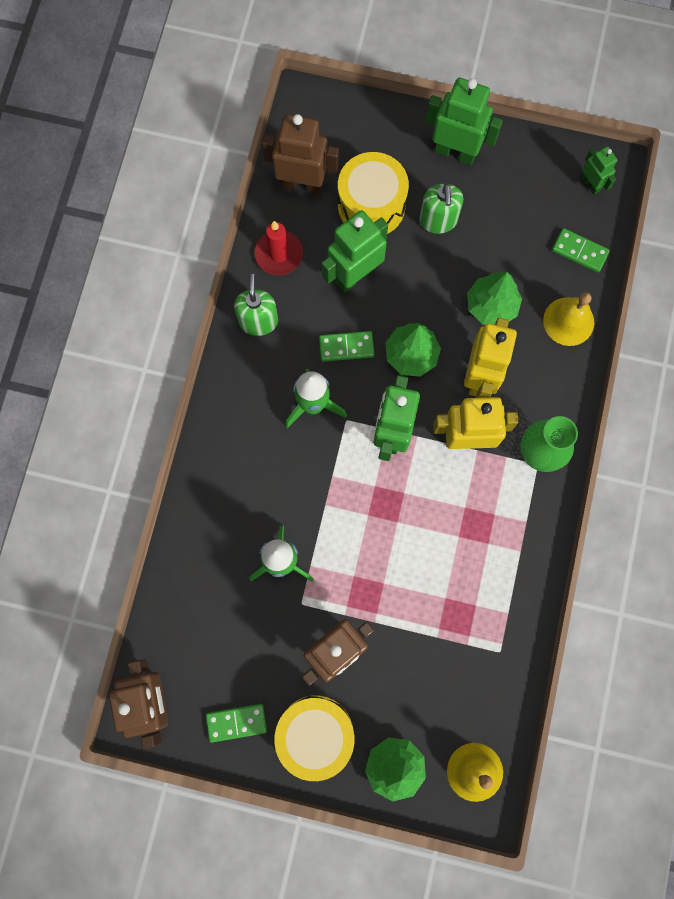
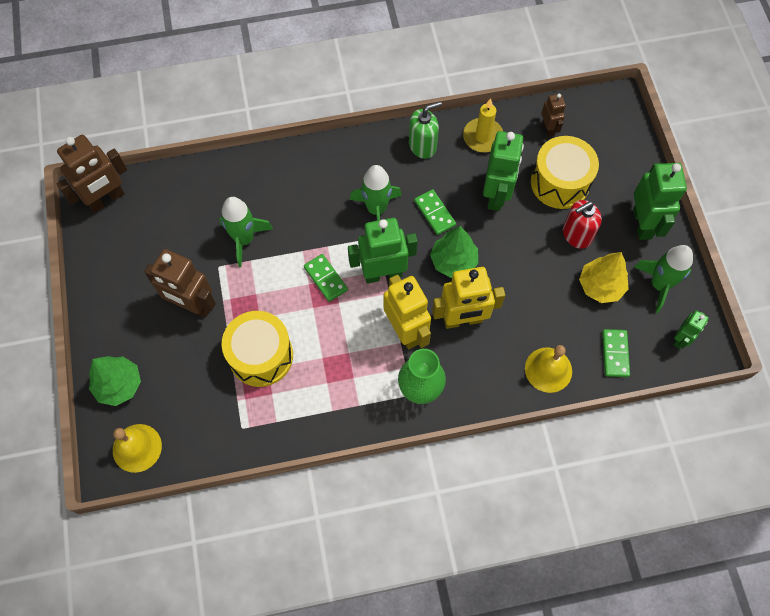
camera: 65 degrees right, 10 degrees down
green domino [206,704,267,743] -> green domino moved to [304,254,348,302]
red candle [255,221,303,275] -> yellow candle [463,98,503,152]
brown robot [262,114,339,194] -> brown robot [541,94,566,137], size x0.54
yellow drum [274,695,354,781] -> yellow drum moved to [222,311,293,387]
green robot [322,210,388,293] -> green robot turned 75 degrees clockwise [483,131,524,211]
green soap dispenser [419,184,463,234] -> red soap dispenser [563,200,602,249]
green tree [467,272,522,325] -> none
none -> yellow tree [579,252,629,303]
none -> green rocket [634,245,693,313]

